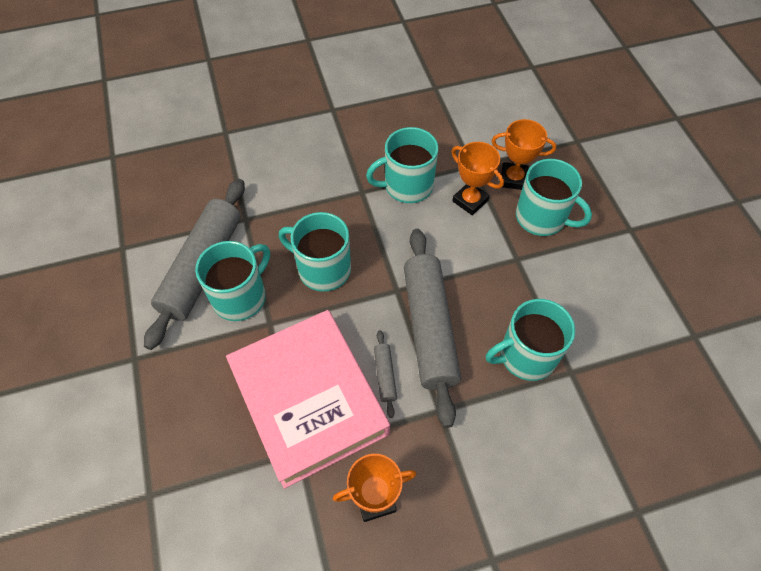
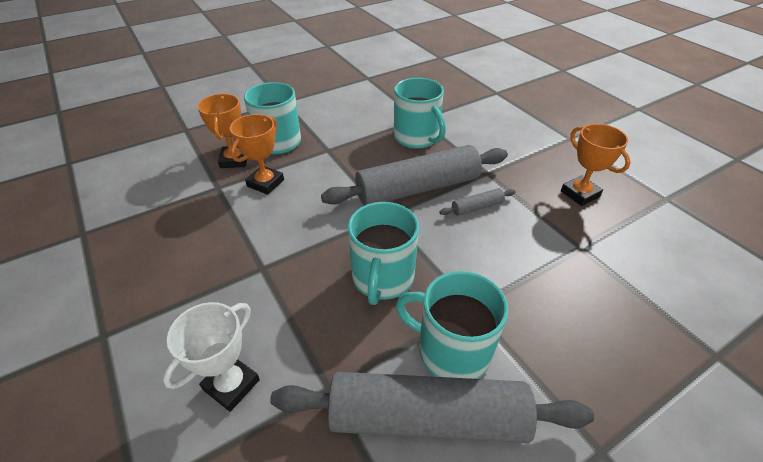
camera: 105 degrees left, 15 degrees down
pink book [226,310,390,489] -> none
turquoise mug [366,127,438,203] -> none
none -> white trophy [163,302,260,412]

